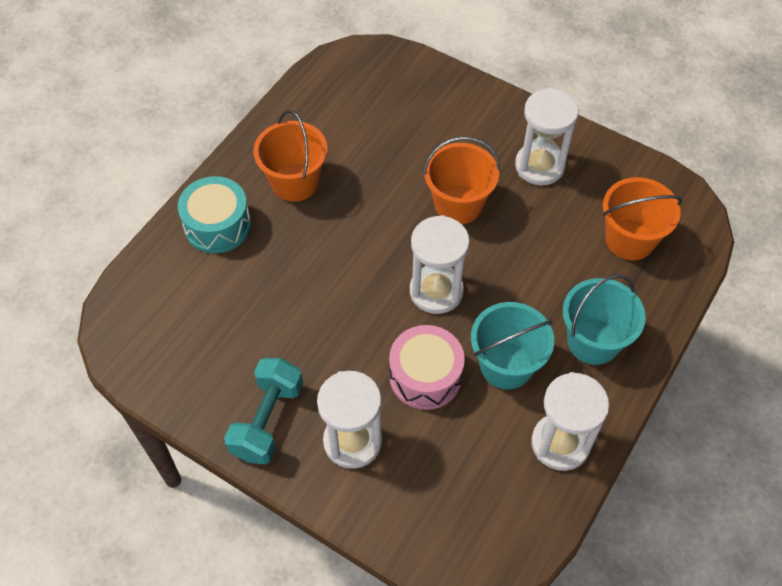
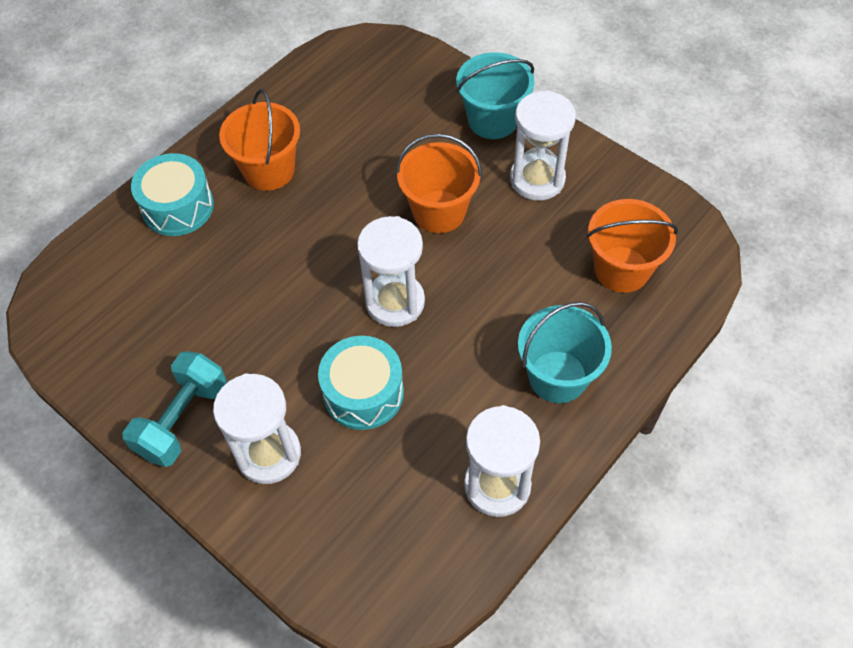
camera: 10 degrees right, 0 degrees up
pink drum [389,325,465,410] -> turquoise drum [318,336,404,430]
turquoise bucket [471,302,554,389] -> turquoise bucket moved to [456,52,534,139]

